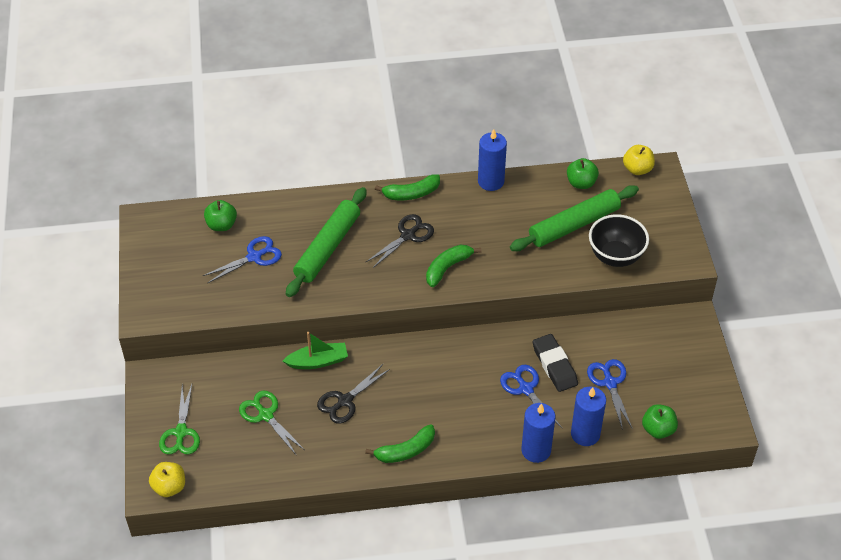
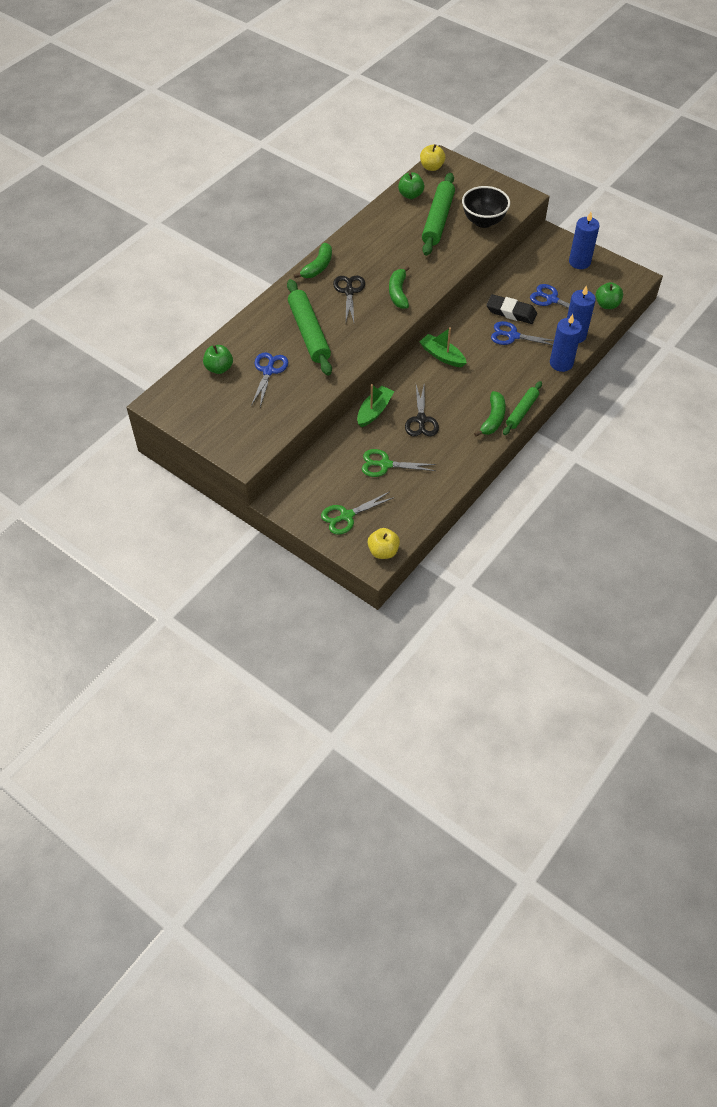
camera: 45 degrees left, 5 degrees up
green scissors [159,384,200,455] -> green scissors turned 105 degrees clockwise [321,492,395,535]
blue candle [478,129,507,191] -> blue candle moved to [569,212,600,269]
none -> green boat [420,327,467,367]
none -> green rolling pin [503,381,542,435]

